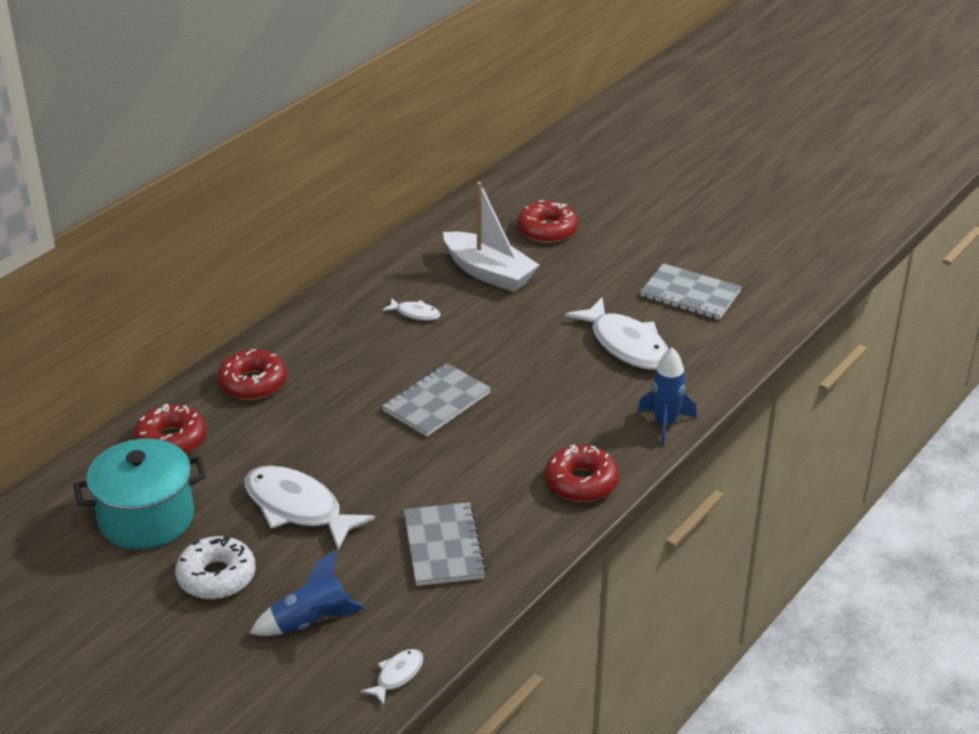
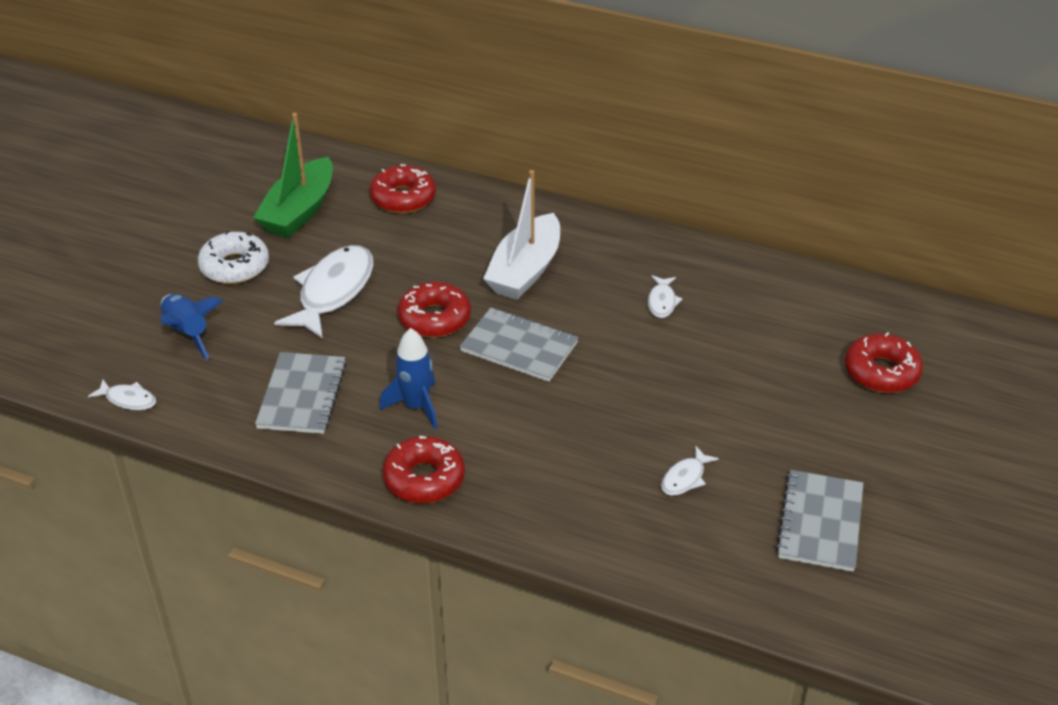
camera: 75 degrees right, 5 degrees up
turquoise pot [73,439,206,549] -> green boat [253,113,333,238]
red donut [217,349,287,400] -> red donut moved to [398,282,471,338]
grey notebook [404,502,487,586] -> grey notebook turned 60 degrees counterclockwise [255,352,347,434]
white boat [443,181,539,292] -> white boat moved to [483,170,560,300]
white fish [565,298,669,370] -> white fish [661,446,719,496], size x0.47
blue rocket [638,347,697,446] -> blue rocket moved to [380,328,437,429]

